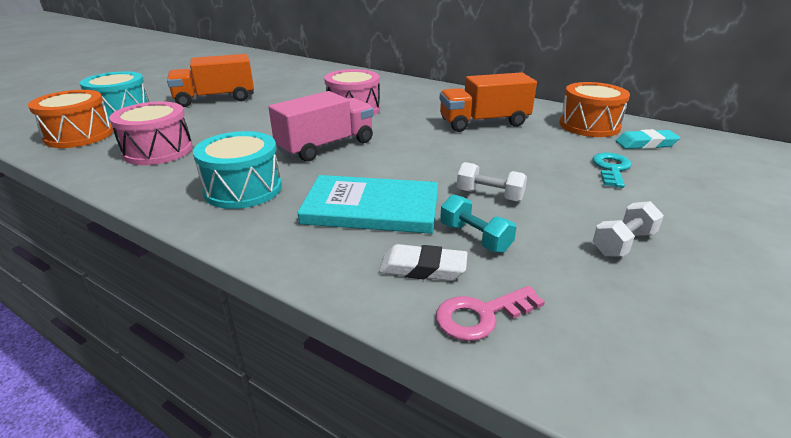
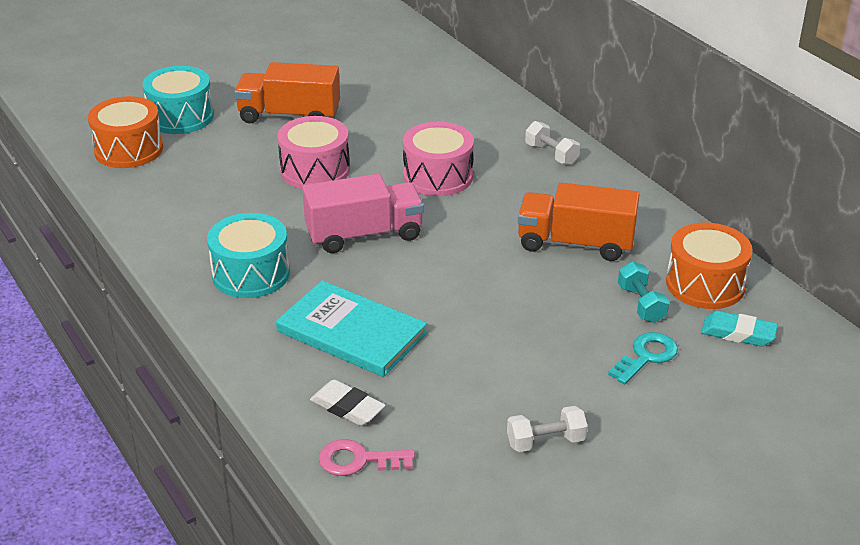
camera: 25 degrees right, 5 degrees up
pink drum [109,101,193,165] -> pink drum moved to [278,116,350,189]
turquoise dumbbell [440,194,517,253] -> turquoise dumbbell moved to [618,262,669,323]
white dumbbell [457,162,527,202] -> white dumbbell moved to [525,121,580,165]

